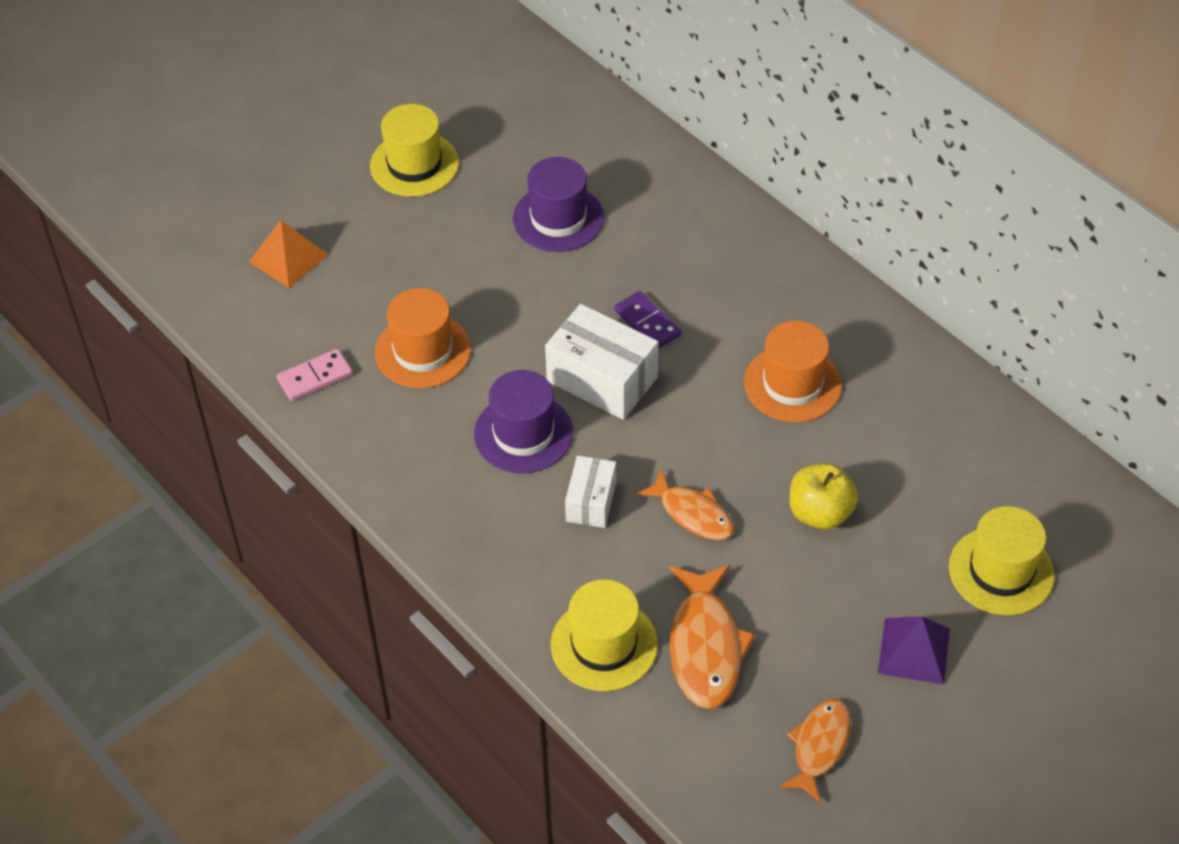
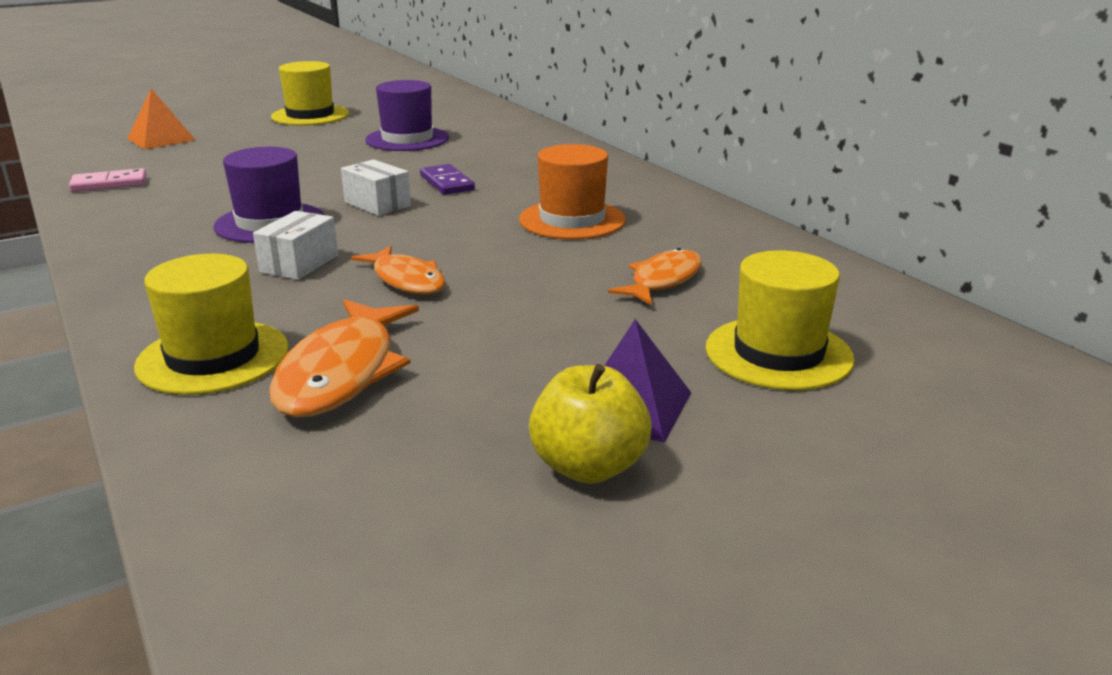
camera: 10 degrees right, 25 degrees down
orange hat [375,288,471,388] -> none
white box [545,304,658,420] -> white box [341,159,411,216], size x0.60
orange fish [780,699,851,802] -> orange fish moved to [608,248,702,305]
yellow apple [790,463,858,530] -> yellow apple moved to [529,364,652,484]

